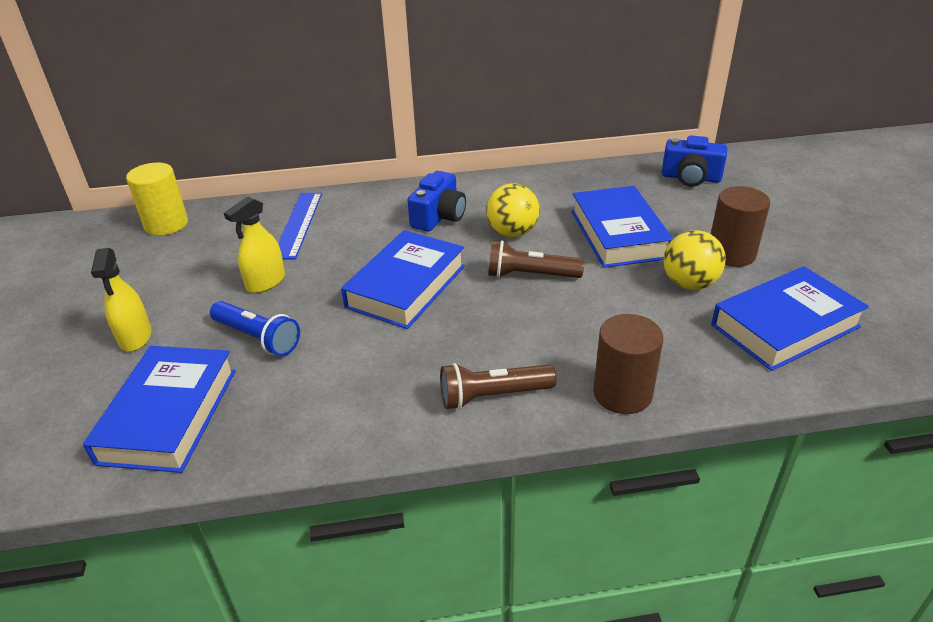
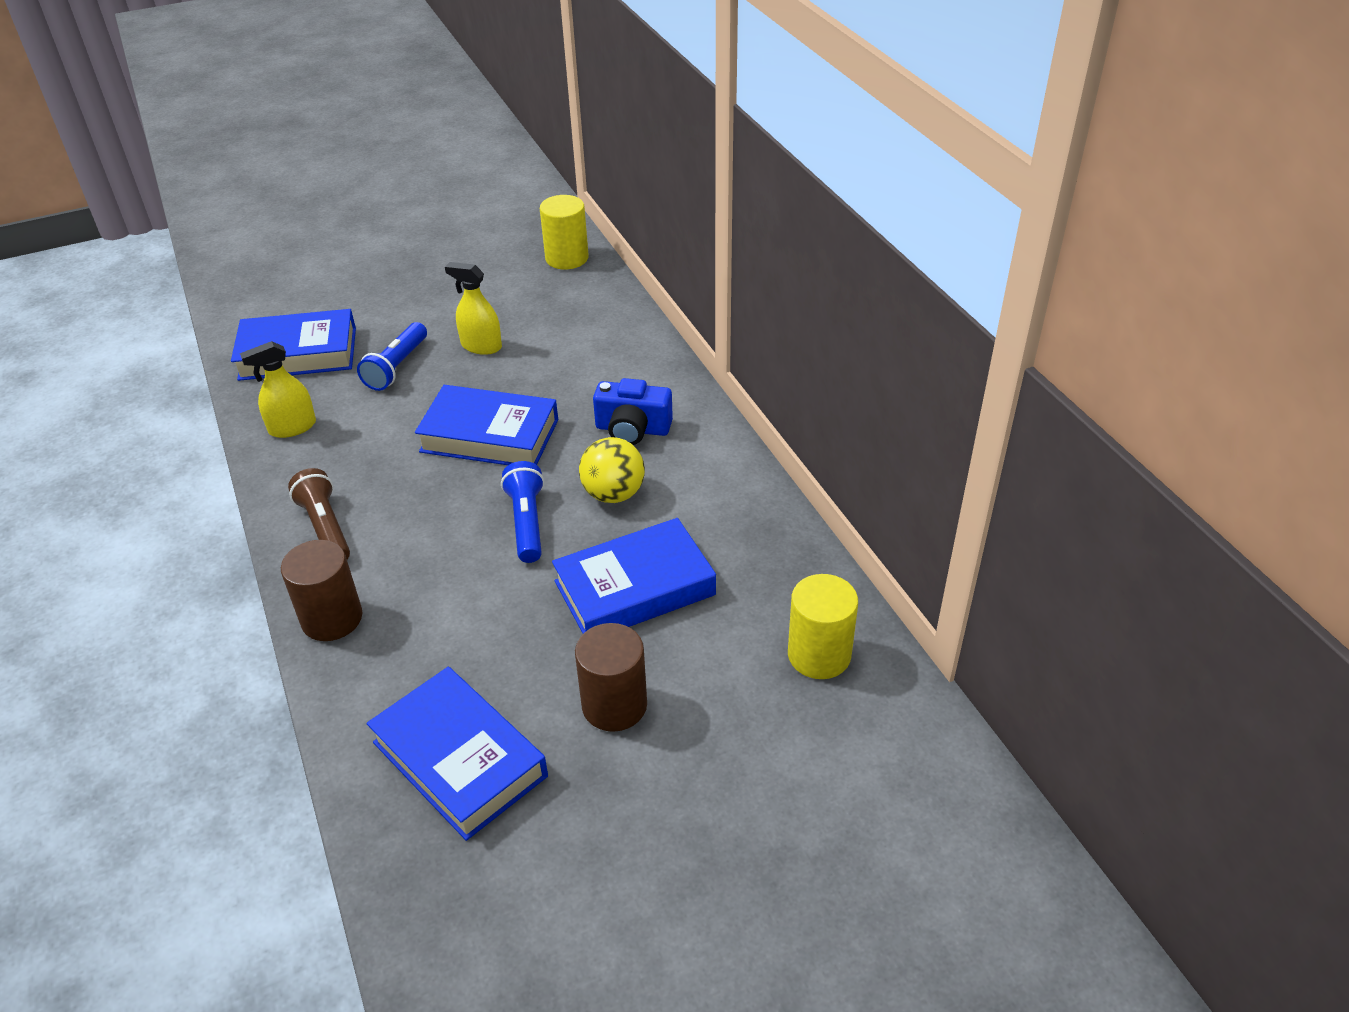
camera: 75 degrees right, 5 degrees up
yellow spray bottle [91,248,152,352] -> yellow spray bottle moved to [240,341,316,438]
blue ruler [278,193,322,259] -> none
brown flashlight [488,240,584,278] -> blue flashlight [501,461,544,563]
blue camera [662,135,727,187] -> yellow cylinder [788,574,858,679]
yellow ball [664,230,726,290] -> none

